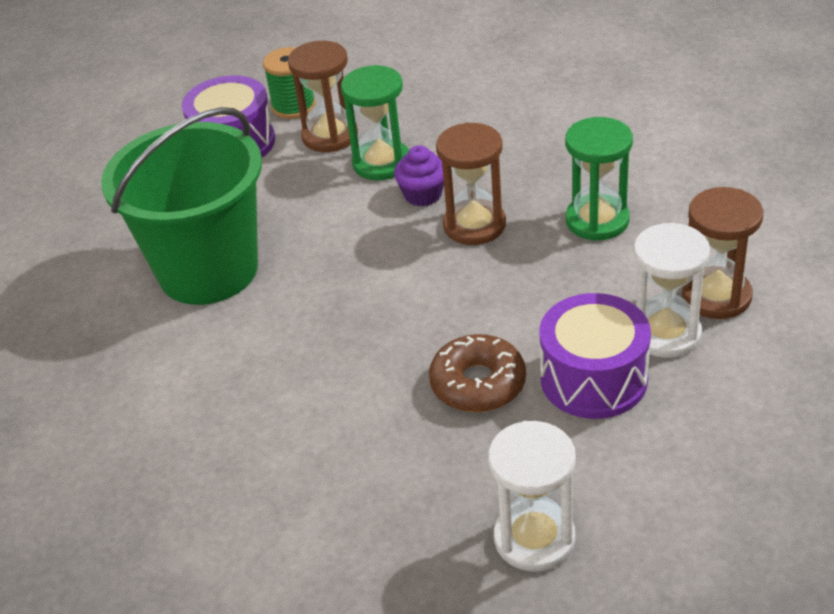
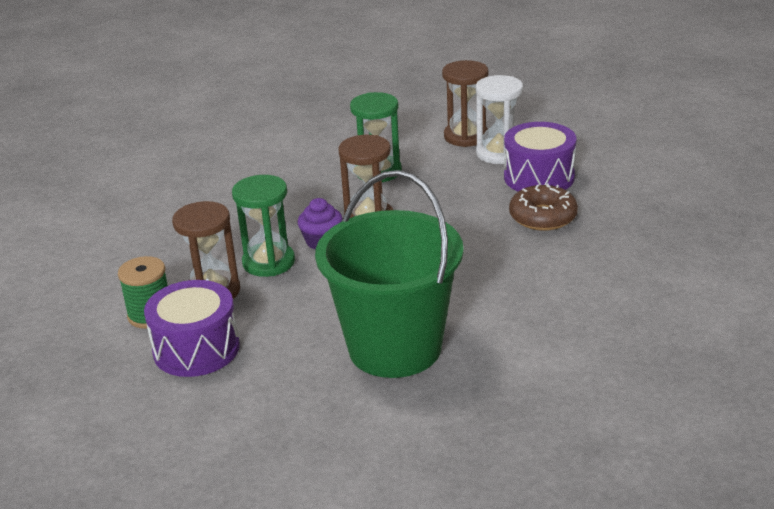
camera: 90 degrees left, 10 degrees down
white hourglass [488,421,576,572] -> none

